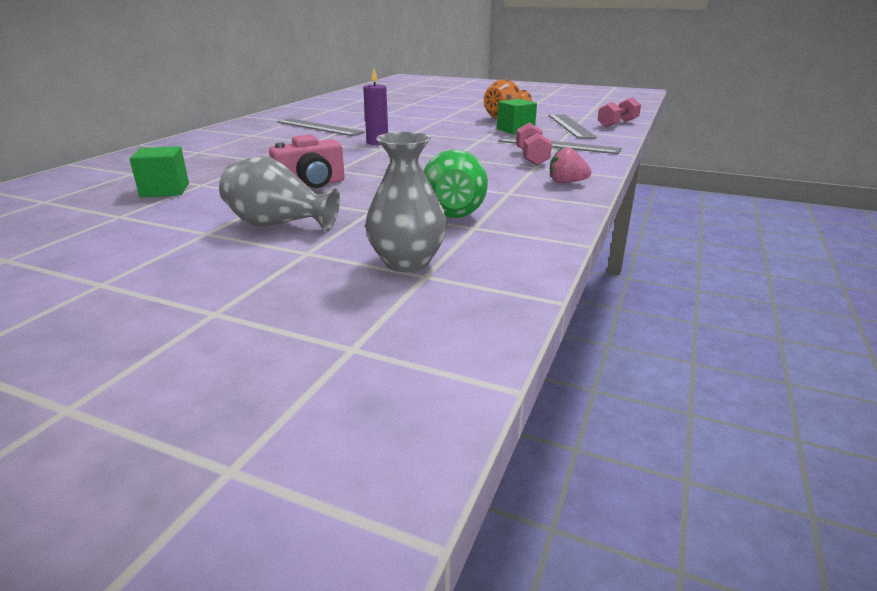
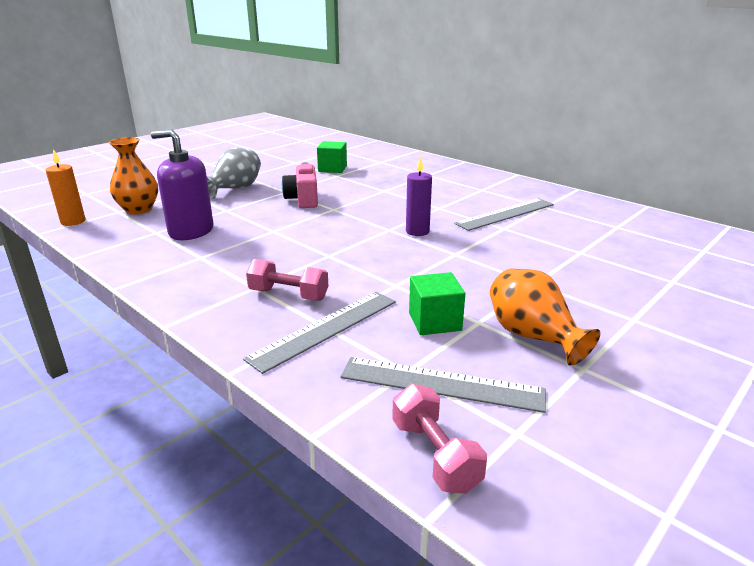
camera: 110 degrees right, 0 degrees up
grey vase [365,132,447,272] -> orange vase [109,137,158,214]
green vase [423,150,488,218] -> purple soap dispenser [151,130,213,240]
pink strawberry [550,147,591,183] -> none
none -> orange candle [46,149,85,226]

